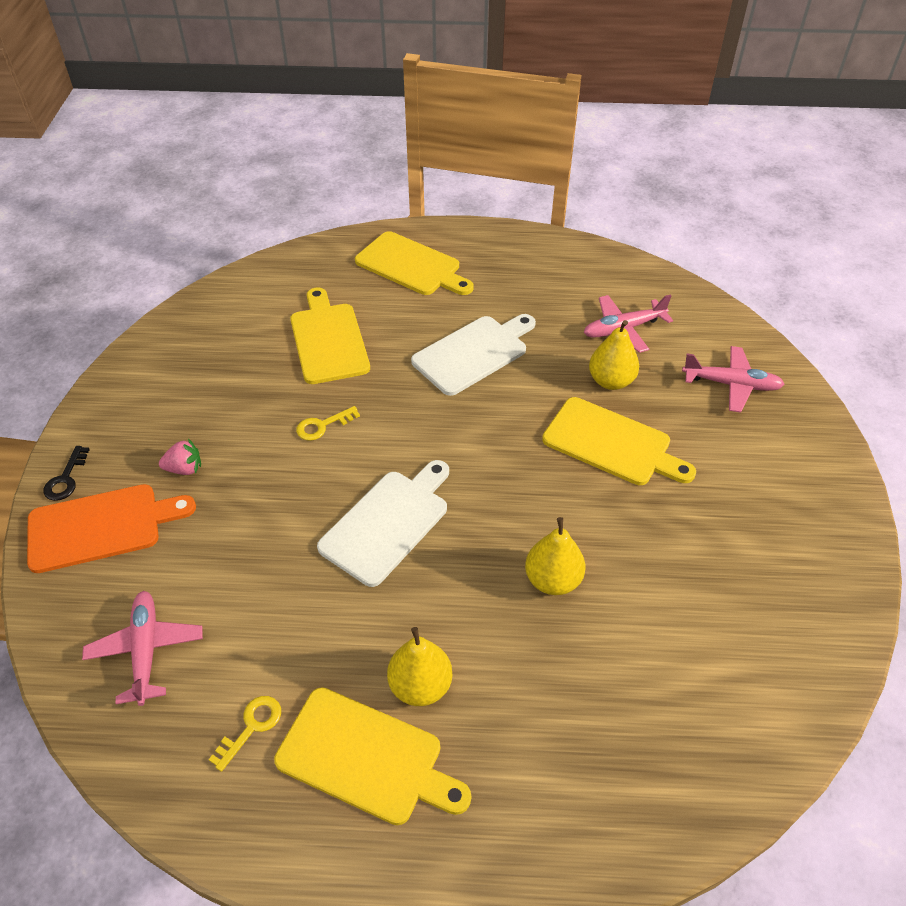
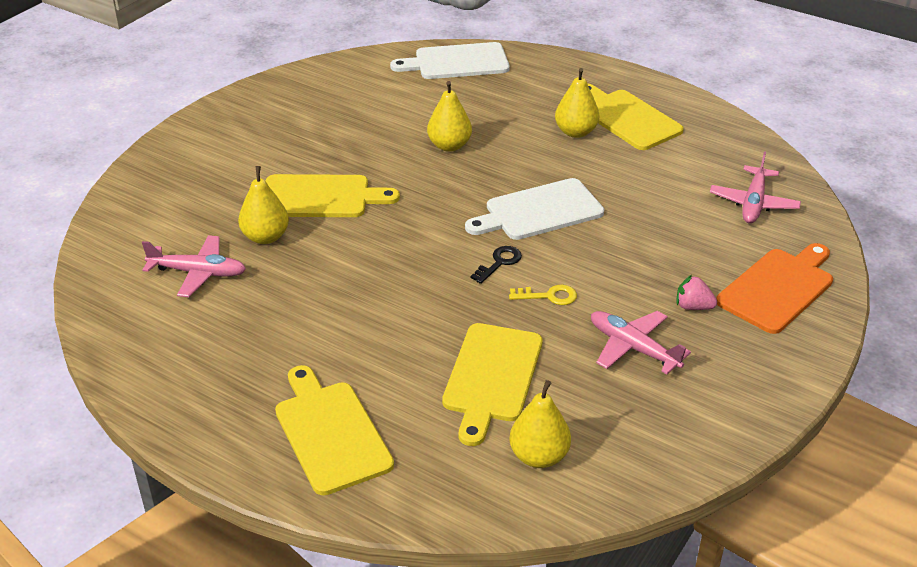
camera: 150 degrees left, 10 degrees down
orange cutting board [27,484,196,573] -> orange cutting board turned 120 degrees clockwise [716,243,833,334]
black key [43,446,90,501] -> black key moved to [471,246,522,284]
yellow key [208,696,281,772] -> none
white cutting board [411,314,536,396] -> white cutting board moved to [390,42,510,79]
yellow cutting board [542,397,696,485] -> yellow cutting board turned 120 degrees clockwise [266,174,400,217]
pink plane [682,346,785,413] -> pink plane moved to [591,311,691,374]
none -> yellow pear [509,380,571,468]

